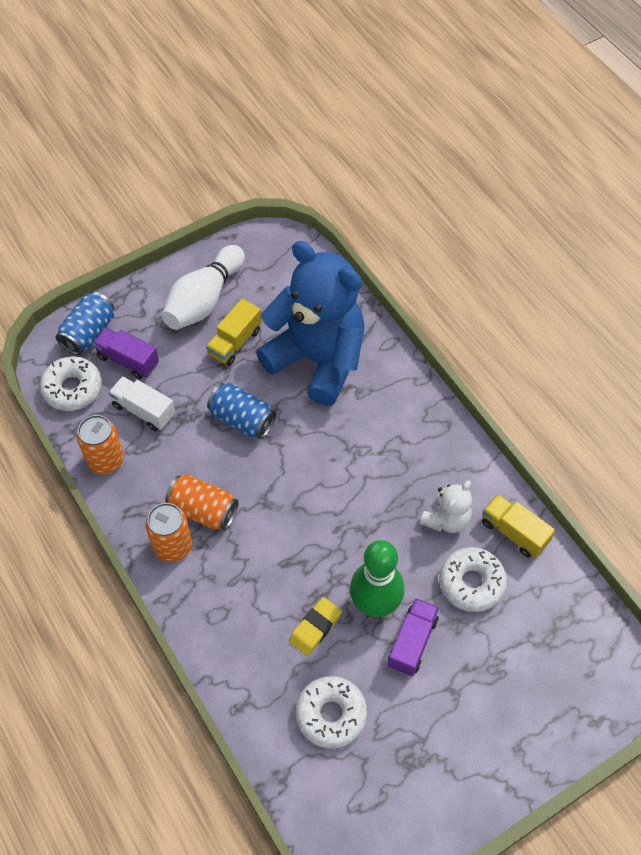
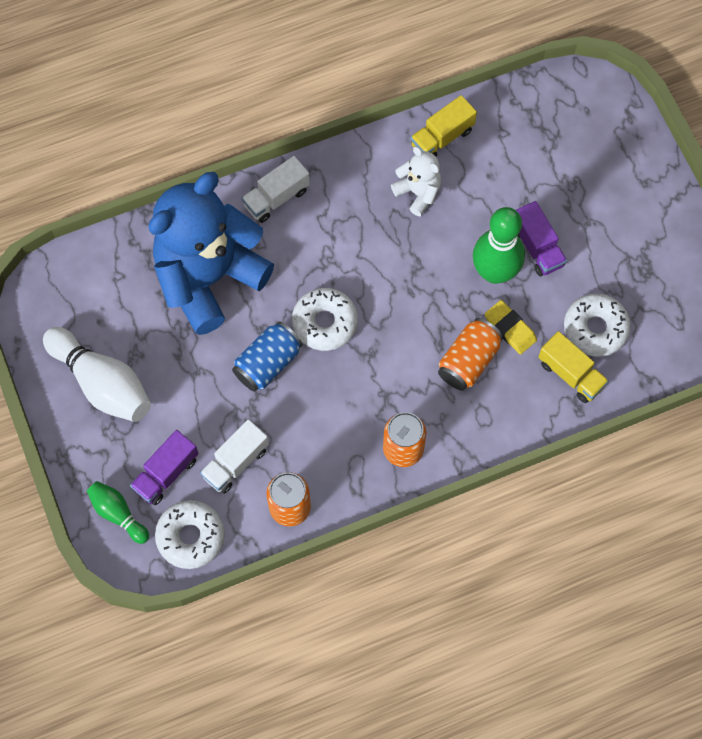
camera: 80 degrees left, 10 degrees up
blue can [56,292,114,355] -> green bowling pin [87,481,149,544]
orange can [165,474,239,531] -> orange can moved to [438,318,503,391]
yellow truck [206,299,262,366] -> yellow truck moved to [538,331,609,403]
purple truck [388,598,439,676] -> purple truck turned 150 degrees counterclockwise [516,201,567,276]
white donut [439,547,507,612] -> white donut moved to [292,288,358,351]
none -> white truck [242,156,310,223]

